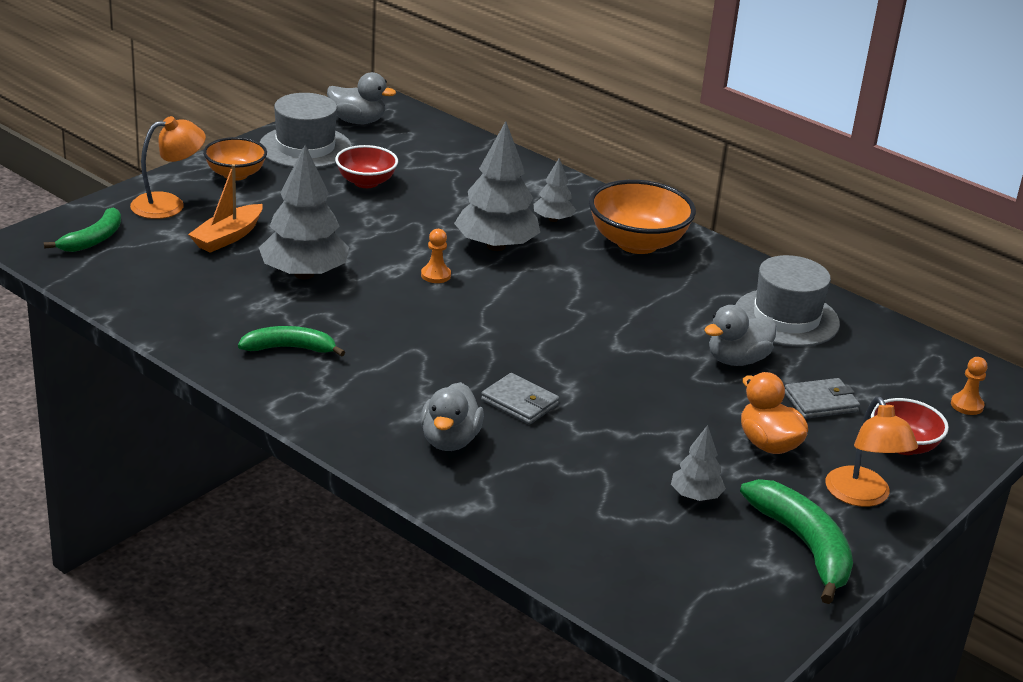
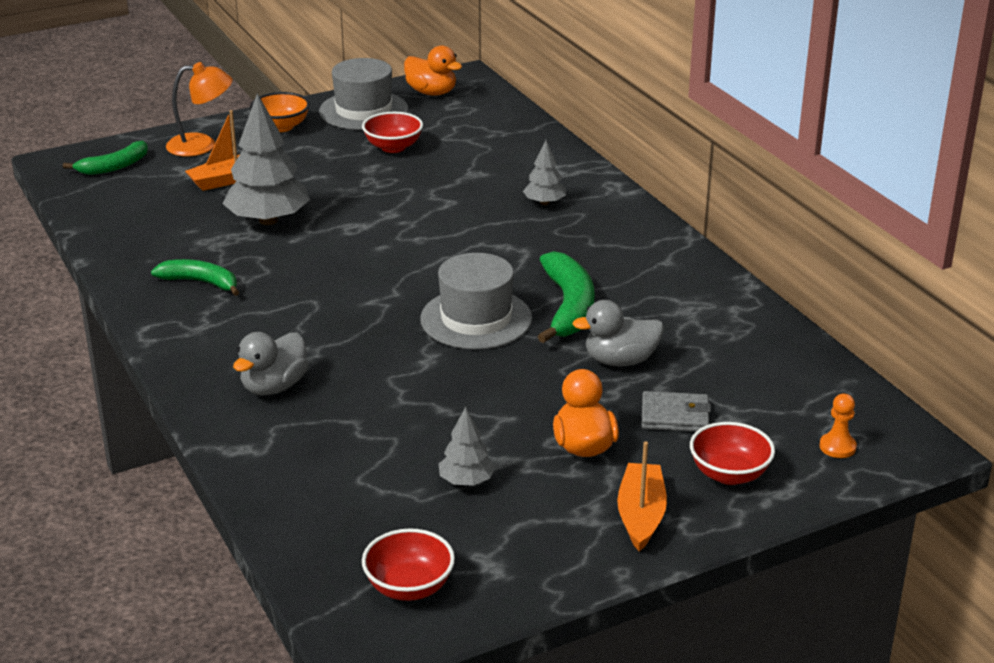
camera: 25 degrees right, 0 degrees up
grey duck [327,72,396,124] -> orange duck [404,45,462,96]
orange pawn [421,229,451,283] -> none
grey tree [454,121,540,251] -> none
grey wallet [481,373,559,425] -> none
orange bowl [589,180,696,254] -> none
grey hat [736,255,840,347] -> grey hat moved to [420,253,532,350]
green banana [740,479,853,604] -> green banana moved to [538,251,595,343]
orange lamp [825,397,918,507] -> orange boat [617,442,667,552]
none -> red bowl [362,528,455,601]

